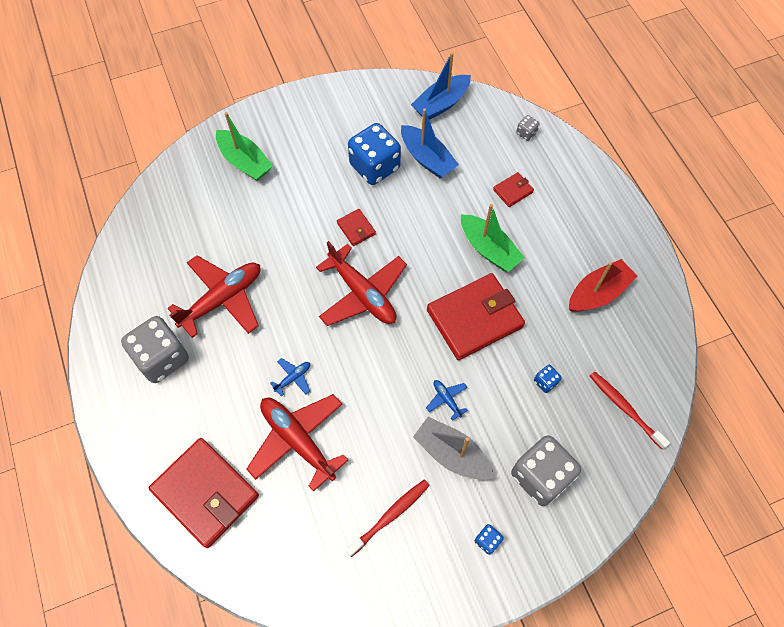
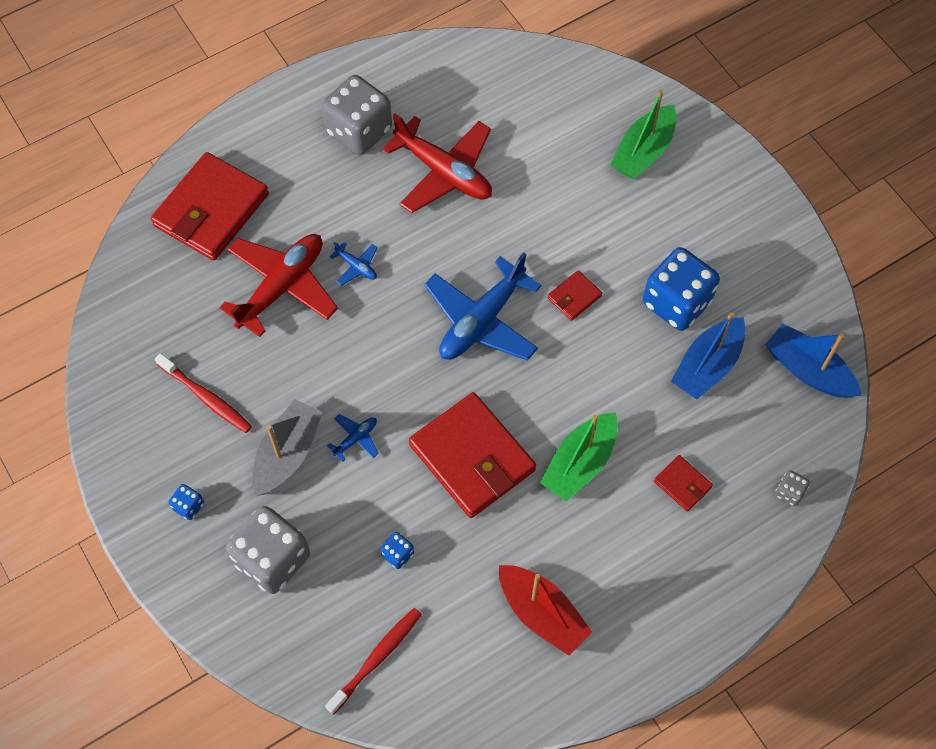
camera: 80 degrees right, 0 degrees up
red plane [316,241,407,326] -> blue plane [424,253,541,361]

